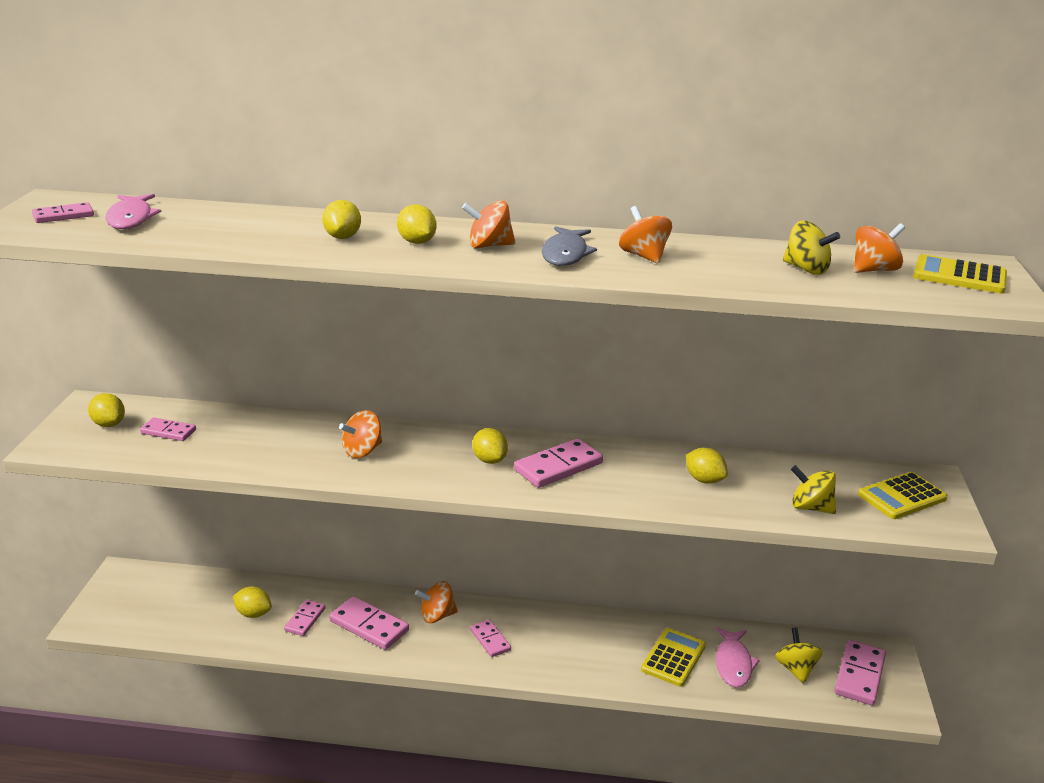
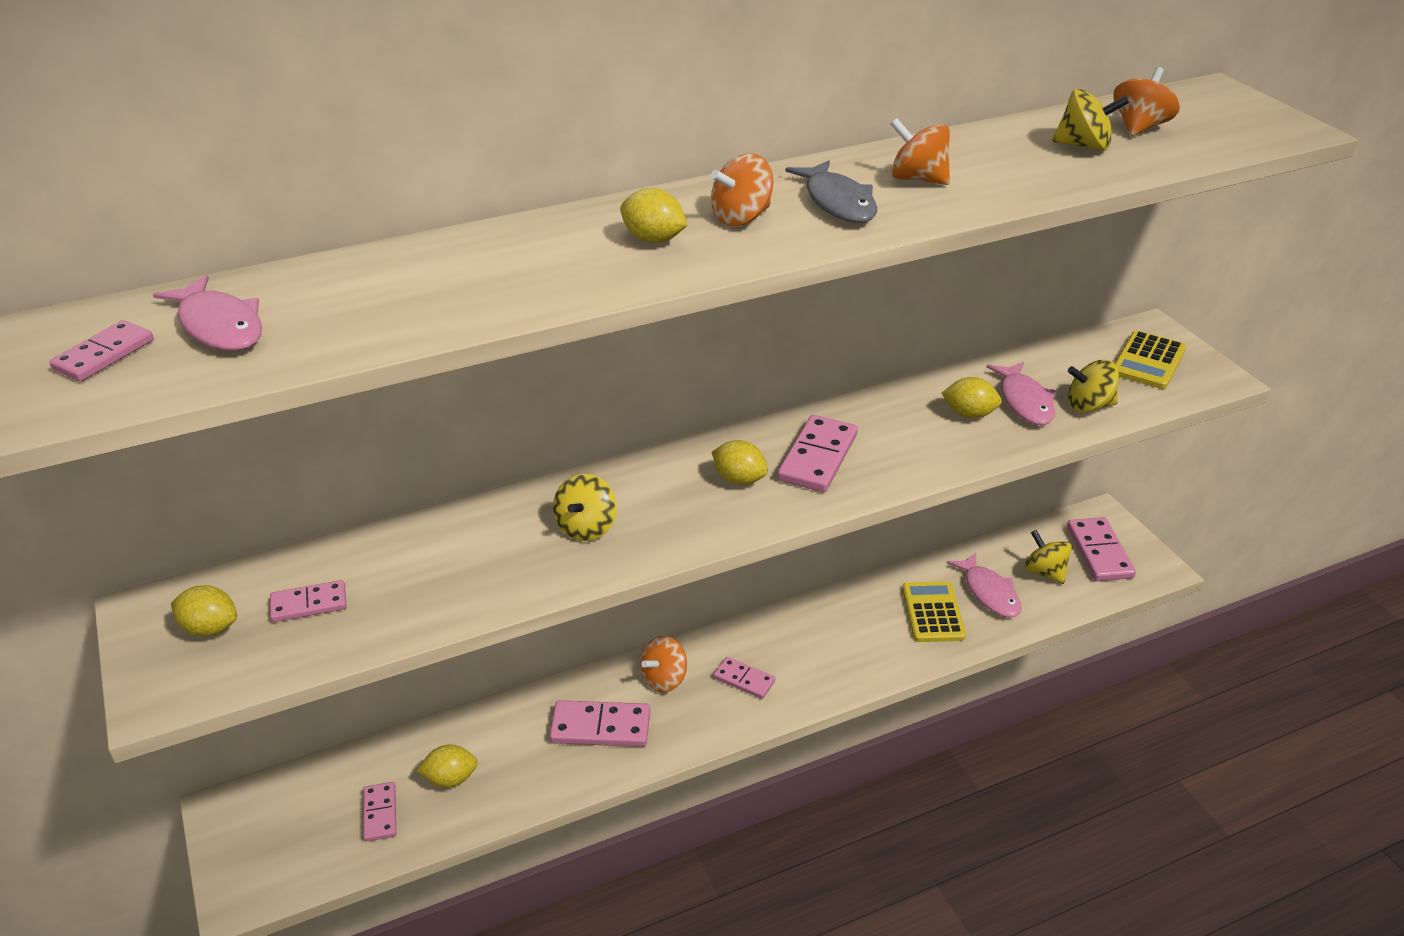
camera: 30 degrees left, 10 degrees up
pink domino [284,600,326,636] -> pink domino moved to [363,782,396,842]
yellow lemon [322,200,361,239] -> none
orange spinning top [339,410,382,458] -> yellow spinning top [553,474,617,541]
yellow calculator [913,254,1007,293] -> none
none -> pink fish [986,362,1056,425]

